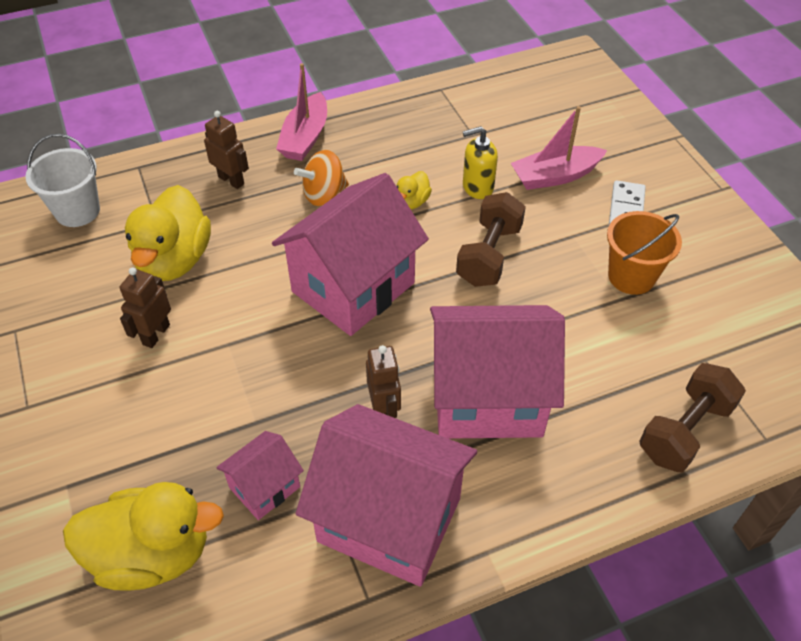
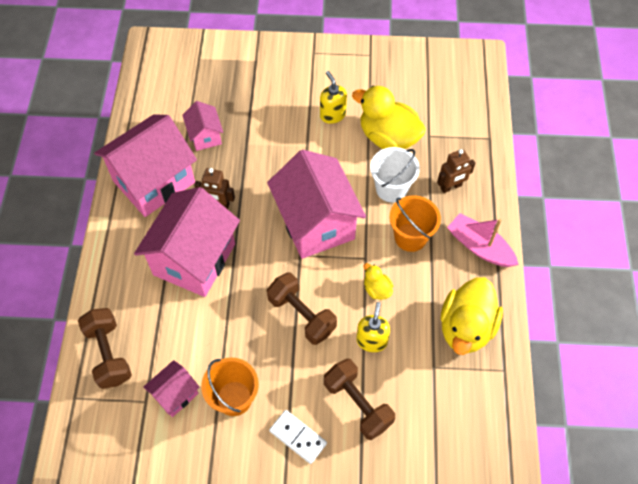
camera: 115 degrees right, 10 degrees up
white bucket [25,134,100,227] -> white bucket moved to [370,147,420,203]
yellow duck [63,482,224,591] -> yellow duck moved to [441,277,503,355]
brown robot [120,267,171,348] -> yellow soap dispenser [320,71,347,124]
orange spinning top [294,150,349,206] -> orange bucket [389,195,441,252]
pink boat [511,106,607,190] -> brown dumbbell [324,359,395,440]
none -> pink house [143,360,200,417]

